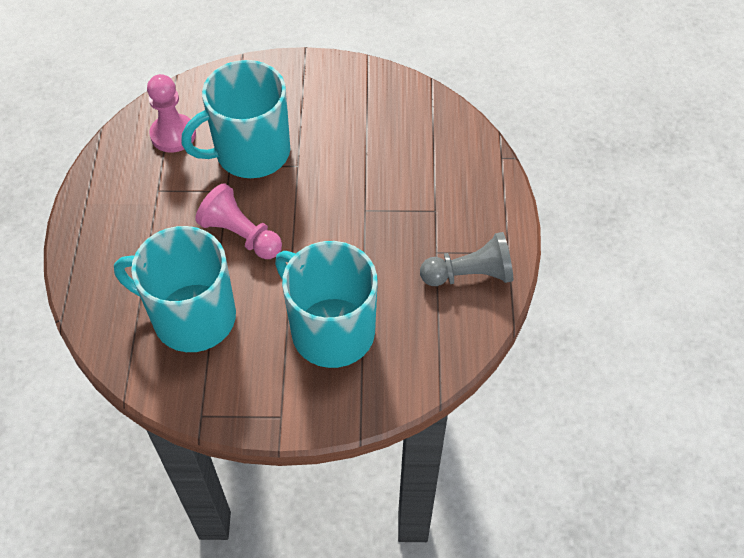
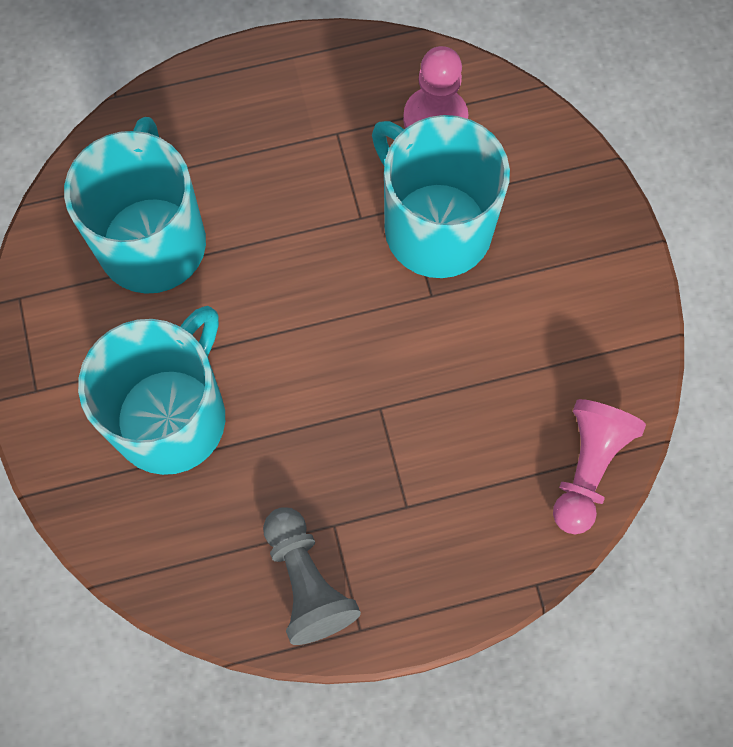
camera: 75 degrees right, 15 degrees up
pink pawn [195,183,282,259] -> pink pawn moved to [553,399,646,534]

